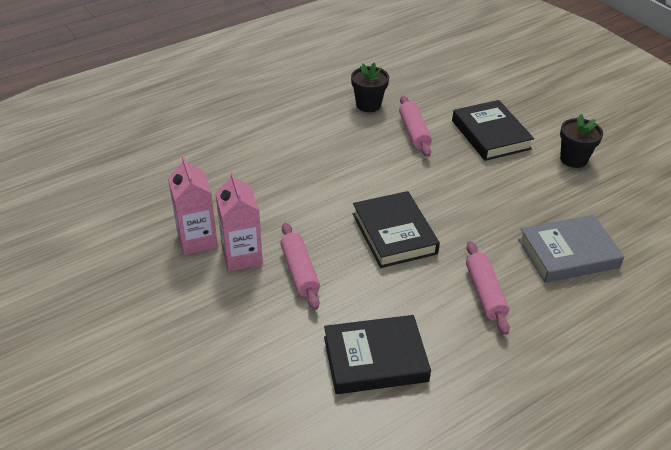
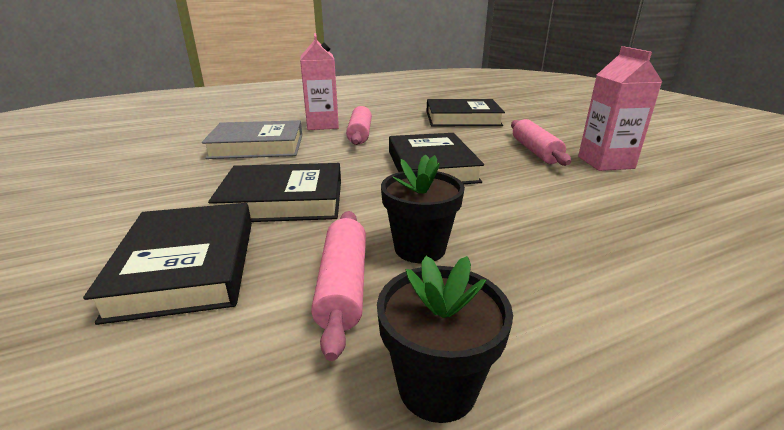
camera: 170 degrees left, 15 degrees down
pink carton [168,156,218,255] -> pink carton moved to [300,33,339,130]
black flower pot [560,114,603,168] -> black flower pot moved to [381,154,465,263]
none -> black book [208,163,341,222]

